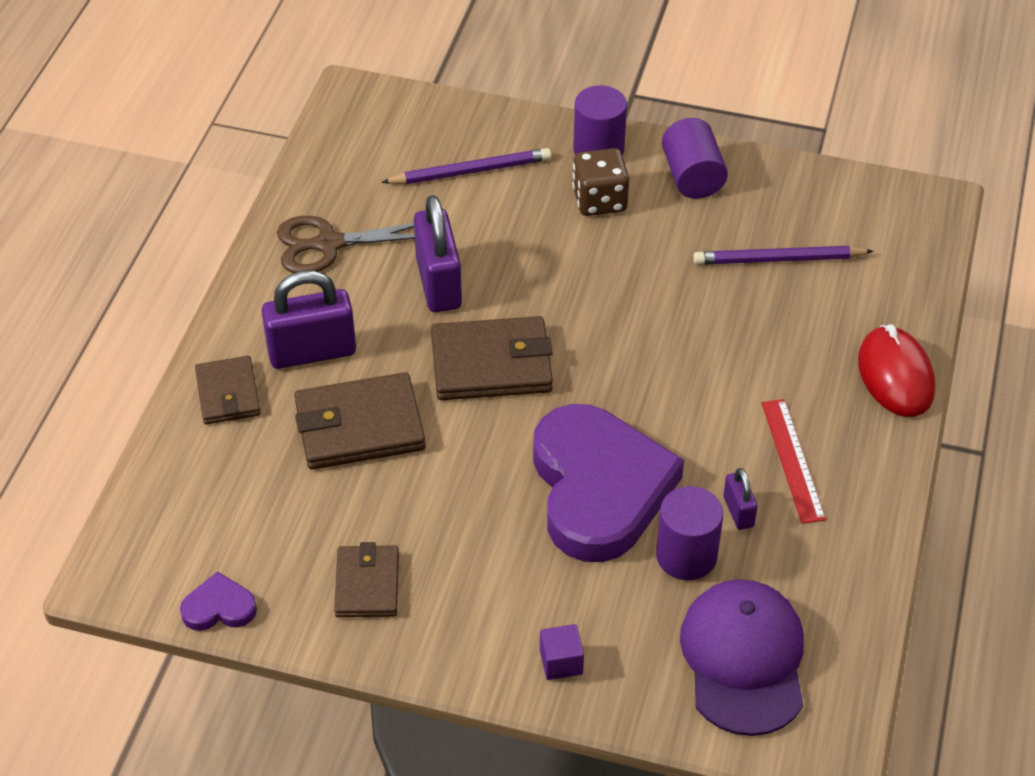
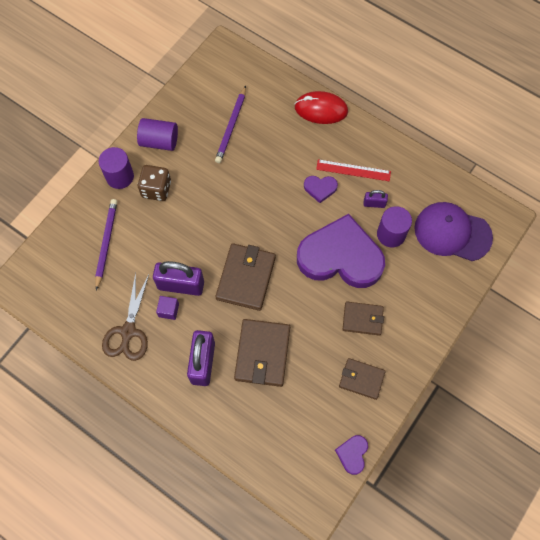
camera: 70 degrees left, 20 degrees up
brown wallet [195,356,261,424] -> brown wallet moved to [342,302,384,336]
purple cube [540,624,584,680] -> purple cube moved to [156,296,179,320]
none -> purple heart [304,176,338,203]

